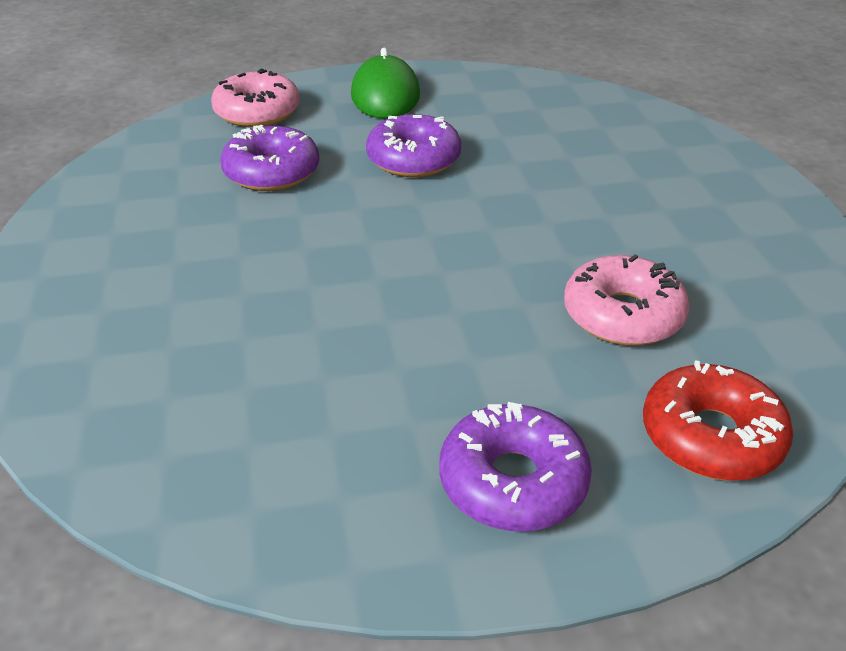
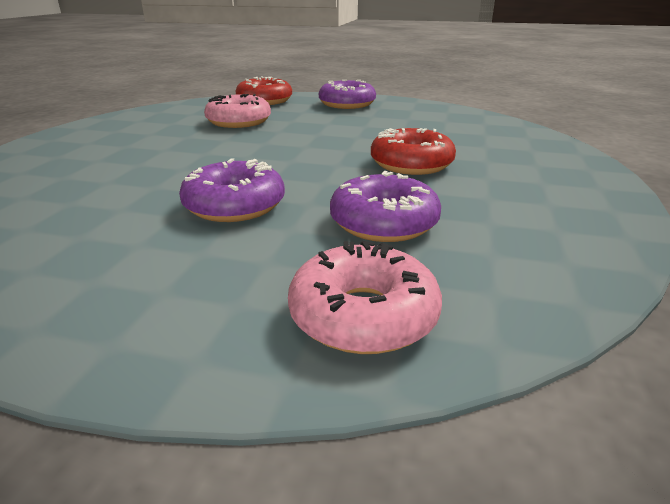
camera: 155 degrees left, 10 degrees down
green mouse [351,48,420,119] -> none
none -> red donut [371,128,456,175]

